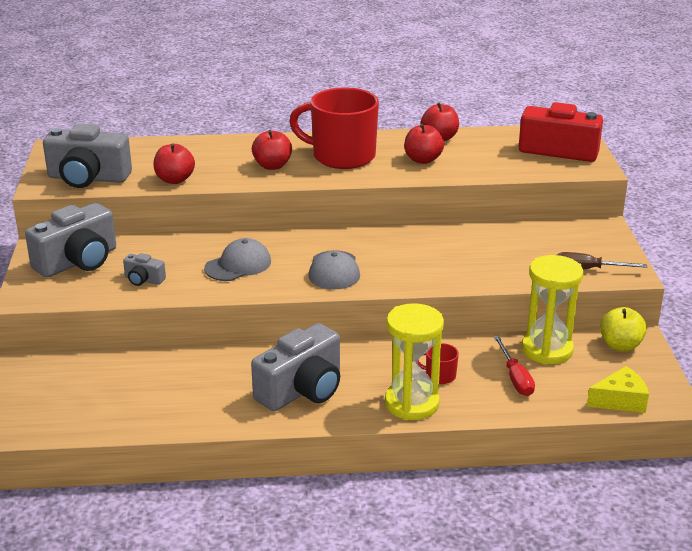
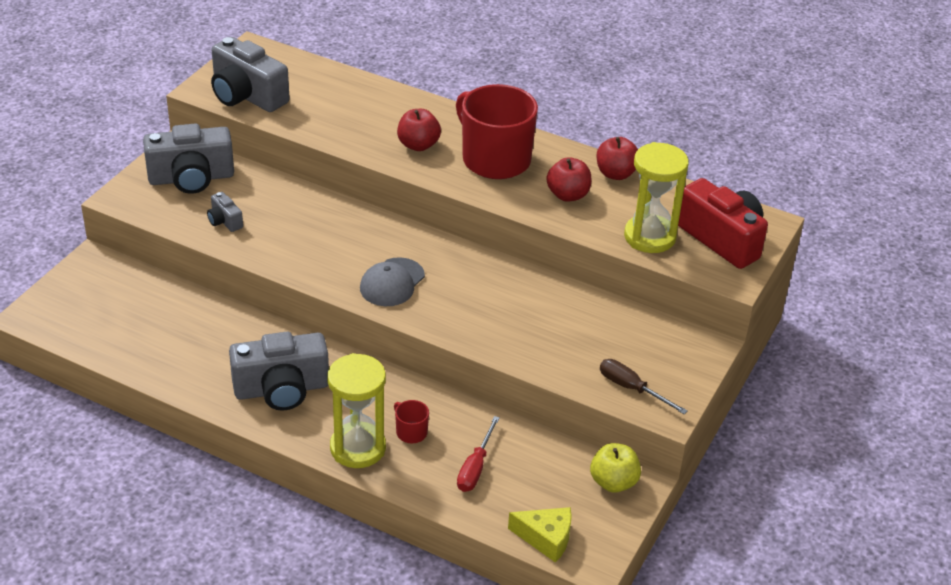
camera: 30 degrees right, 10 degrees up
red apple [153,143,195,184] -> none
grey cap [204,238,271,281] -> none
yellow hourglass [522,255,583,365] -> yellow hourglass moved to [624,142,689,253]

